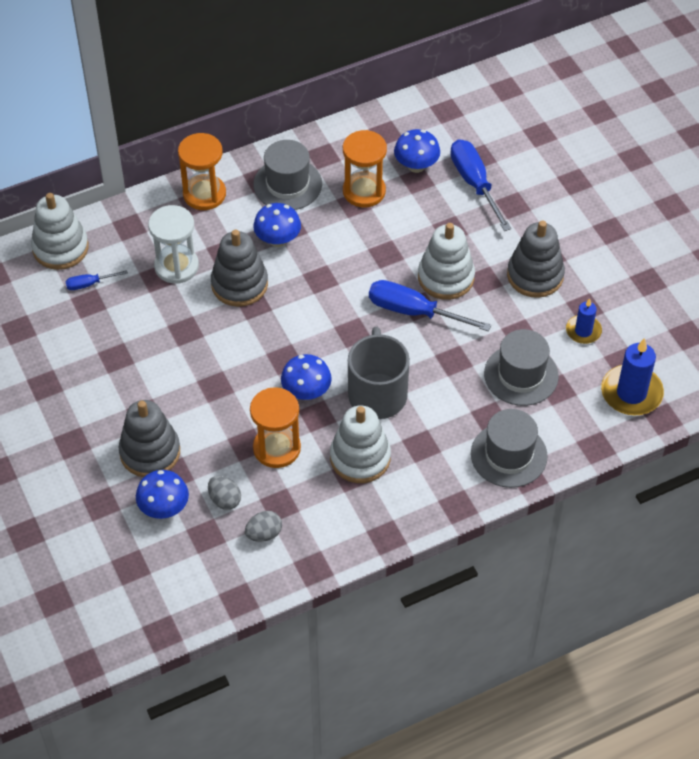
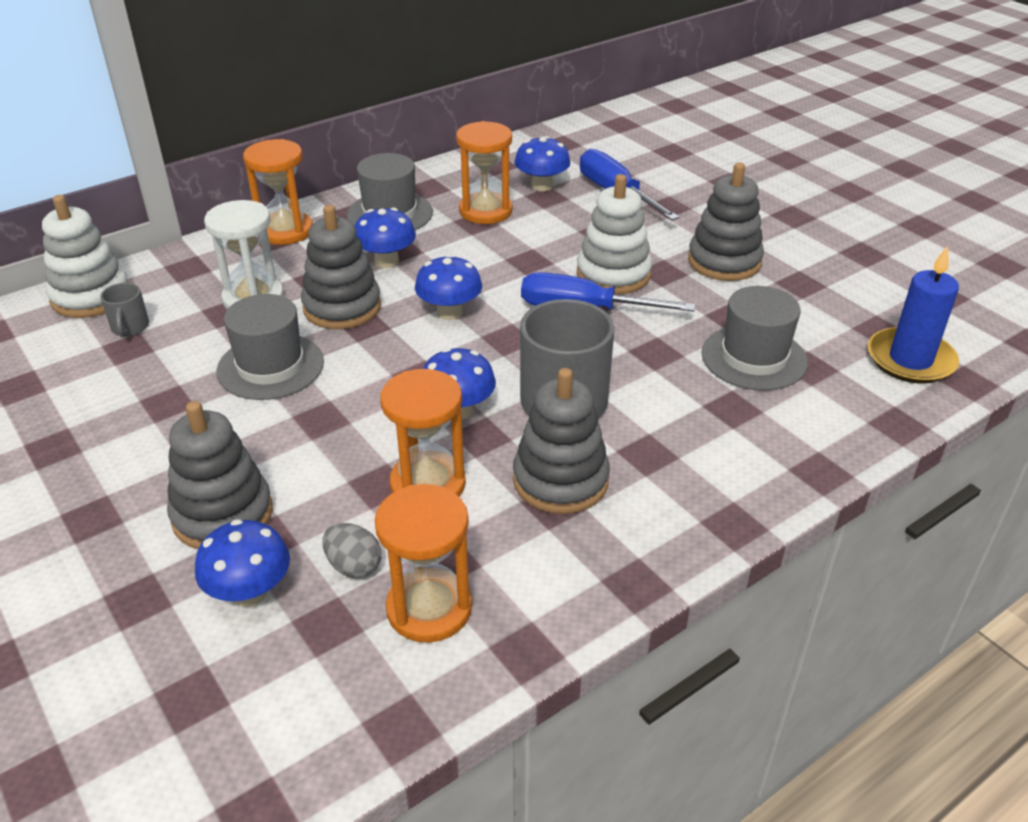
camera: 10 degrees left, 15 degrees down
blue screwdriver [65,270,128,290] -> grey mug [100,283,149,337]
grey egg [245,511,282,542] -> orange hourglass [375,484,472,643]
white stacking toy [330,406,391,483] -> grey stacking toy [513,368,610,514]
grey hat [471,409,548,488] -> grey hat moved to [216,294,324,400]
blue candle [566,298,602,344] -> none
none -> blue mushroom [415,254,482,320]

